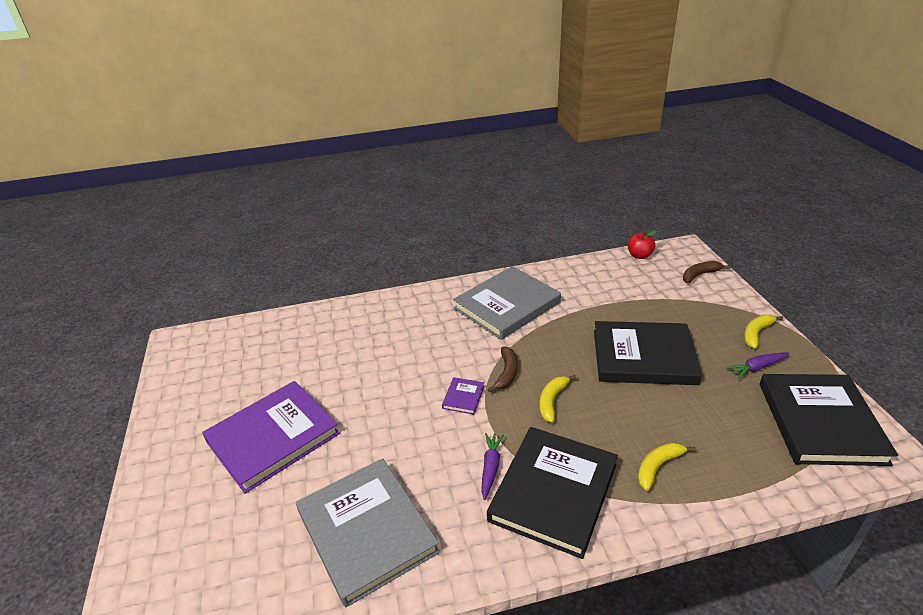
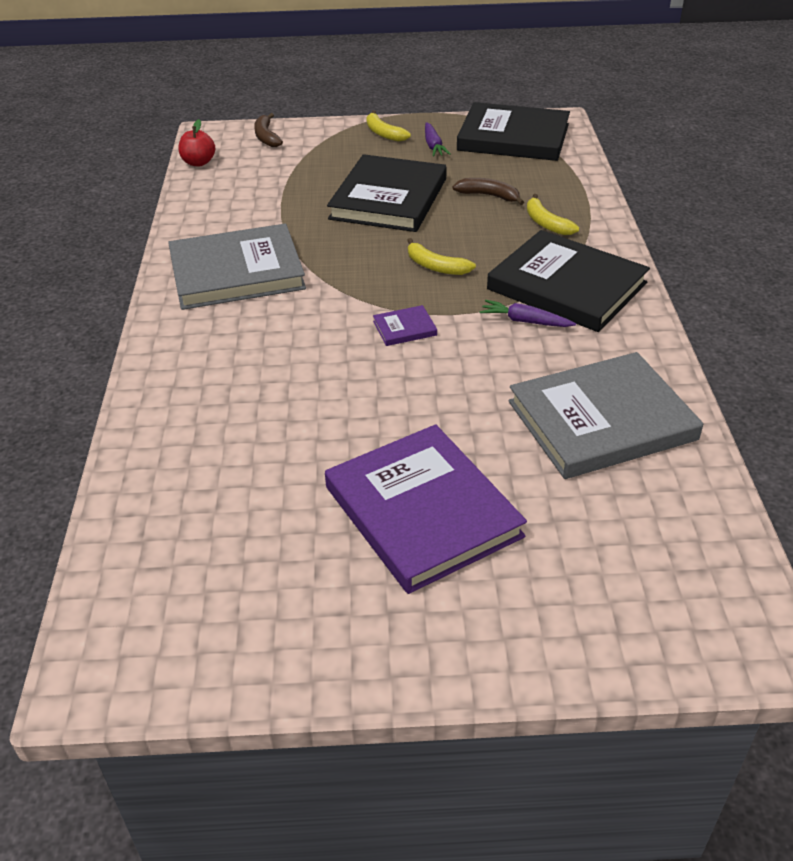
camera: 80 degrees left, 5 degrees up
purple book [442,377,484,414] -> purple book turned 45 degrees counterclockwise [373,305,437,346]
grey book [453,266,561,340] -> grey book turned 75 degrees counterclockwise [168,223,306,310]
brown banana [487,347,518,393] -> brown banana moved to [452,178,524,205]

